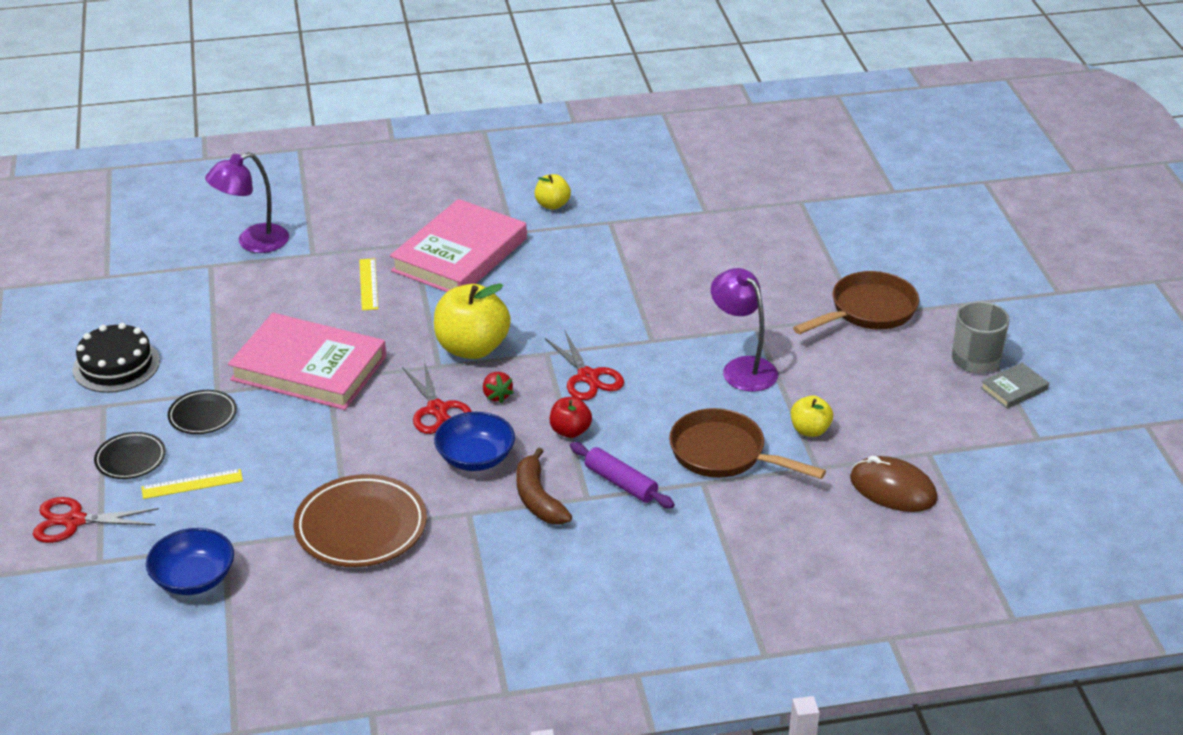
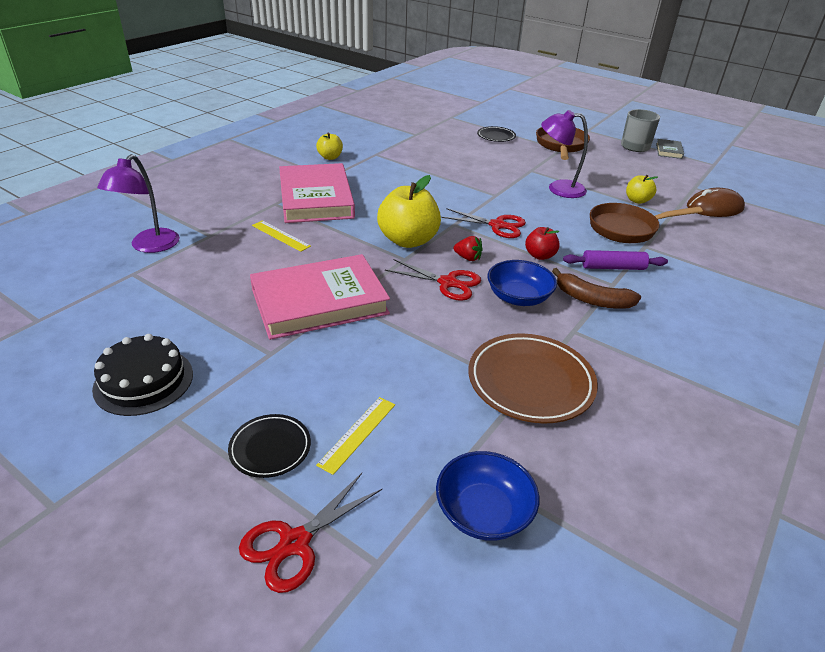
camera: 45 degrees left, 0 degrees up
black plate [168,390,237,434] -> black plate moved to [477,126,516,142]

